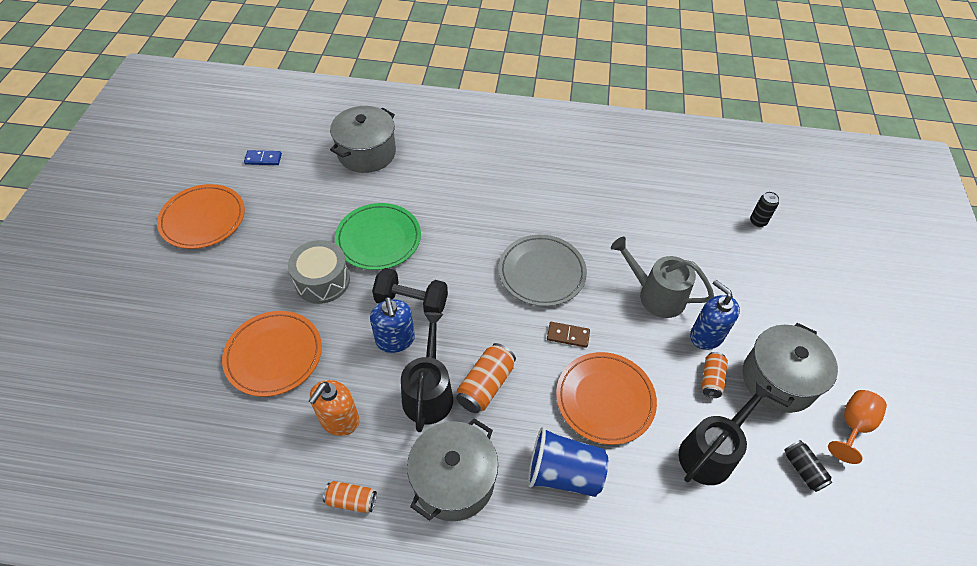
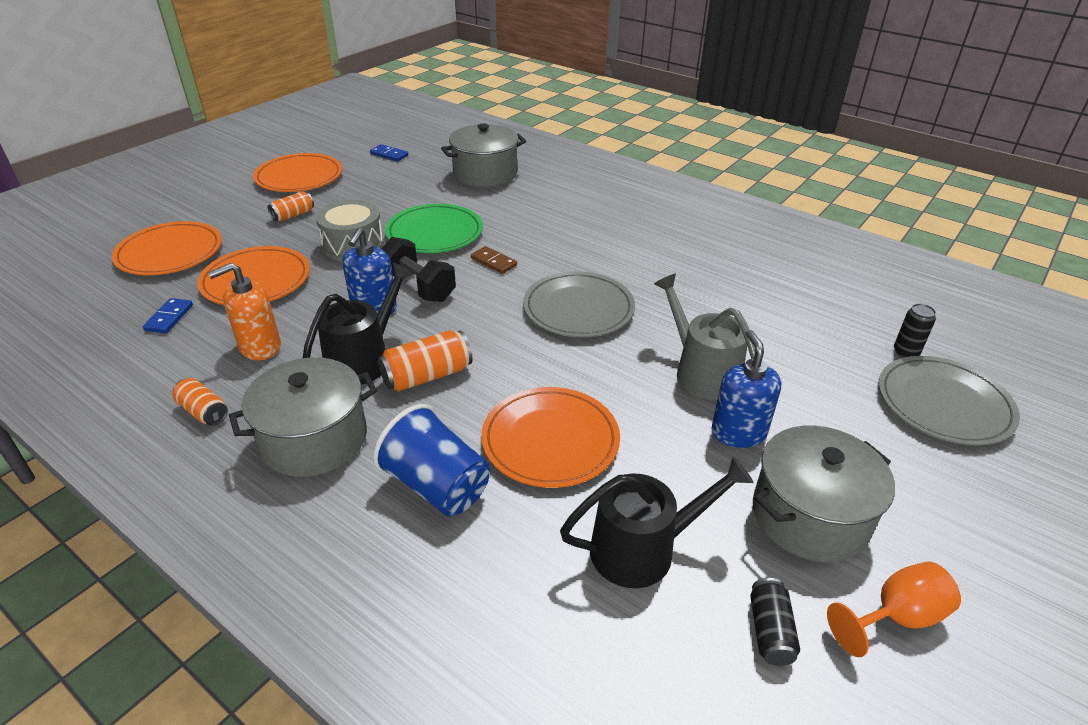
camera: 30 degrees right, 15 degrees down
brown domino [547,322,590,348] -> brown domino moved to [471,246,517,274]
orange can [702,352,728,398] -> orange can moved to [268,191,314,222]
none -> orange plate [112,221,222,275]
none -> blue domino [143,298,193,333]
none -> grey plate [879,356,1020,446]

